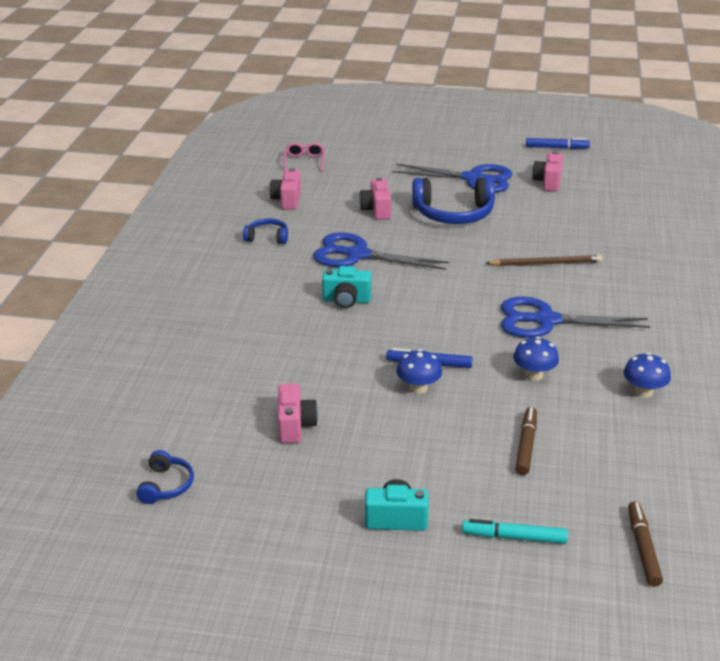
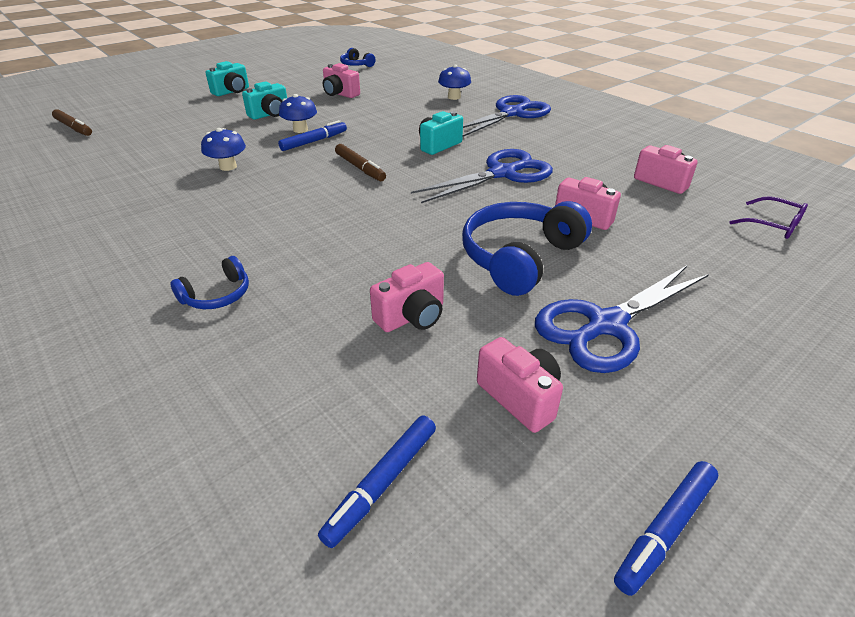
camera: 130 degrees right, 5 degrees up
blue headphones [243,218,288,244] -> blue headphones moved to [170,256,249,309]
pink glasses [283,143,325,172] -> purple glasses [729,196,808,239]
turquoise marker [462,519,568,544] -> none
brown pencil [486,255,602,266] -> none
blue scissors [501,297,650,338] -> blue scissors moved to [463,95,551,137]
brown marker [515,407,537,475] -> brown marker moved to [335,144,386,181]
blue mushroom [623,352,671,398] -> blue mushroom moved to [438,65,471,100]
none -> turquoise camera [242,81,287,120]
none -> blue marker [318,416,436,548]
none -> pink camera [370,262,444,332]

